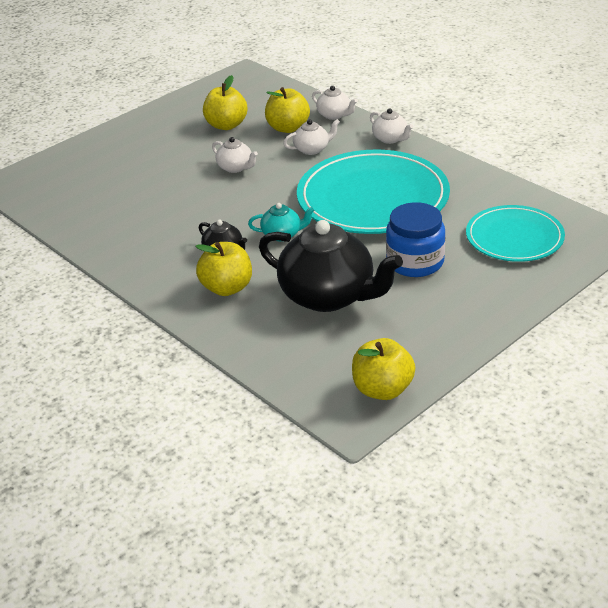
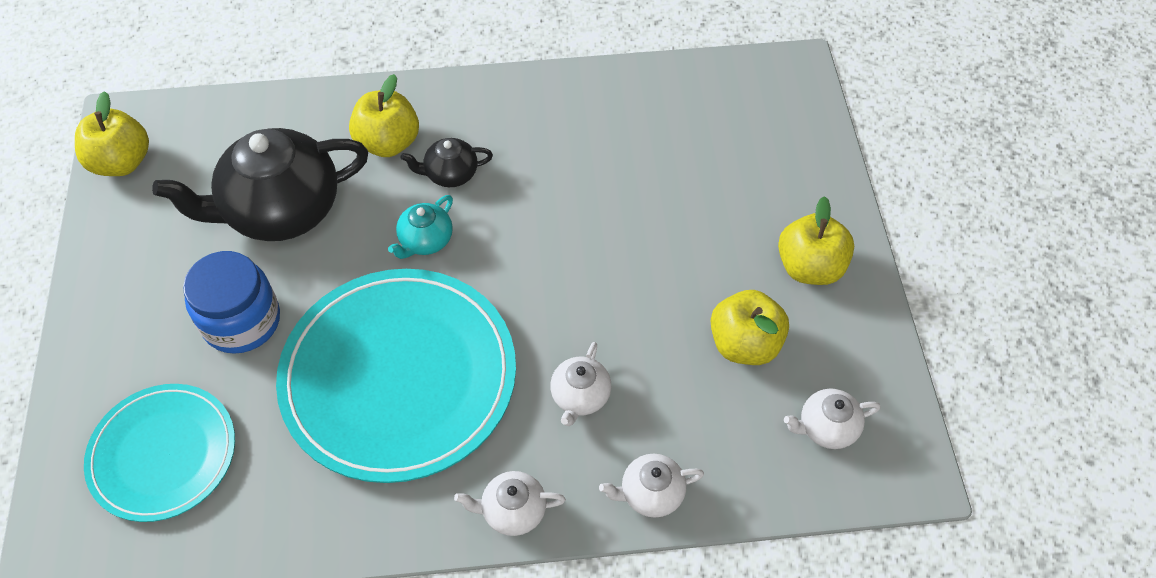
camera: 125 degrees right, 20 degrees up
white teapot [212,137,258,173] -> white teapot moved to [784,388,881,449]
yellow apple [265,87,310,133] -> yellow apple moved to [778,196,854,285]

